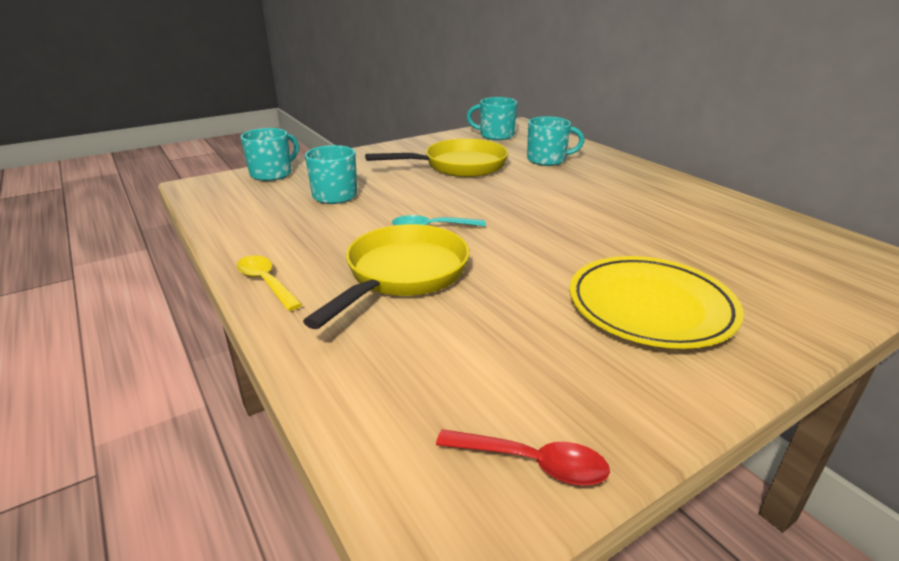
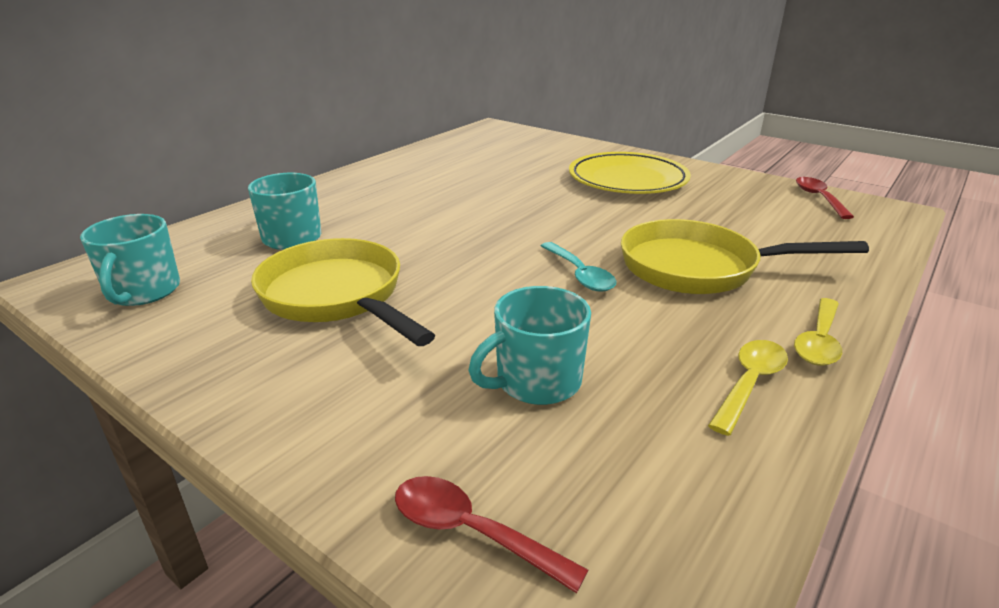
camera: 110 degrees left, 0 degrees up
turquoise mug [240,128,299,181] -> red spoon [395,476,588,593]
none -> yellow spoon [708,340,788,436]

